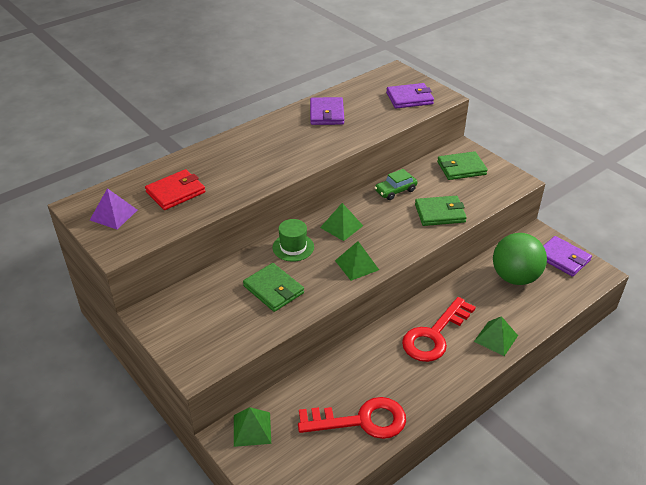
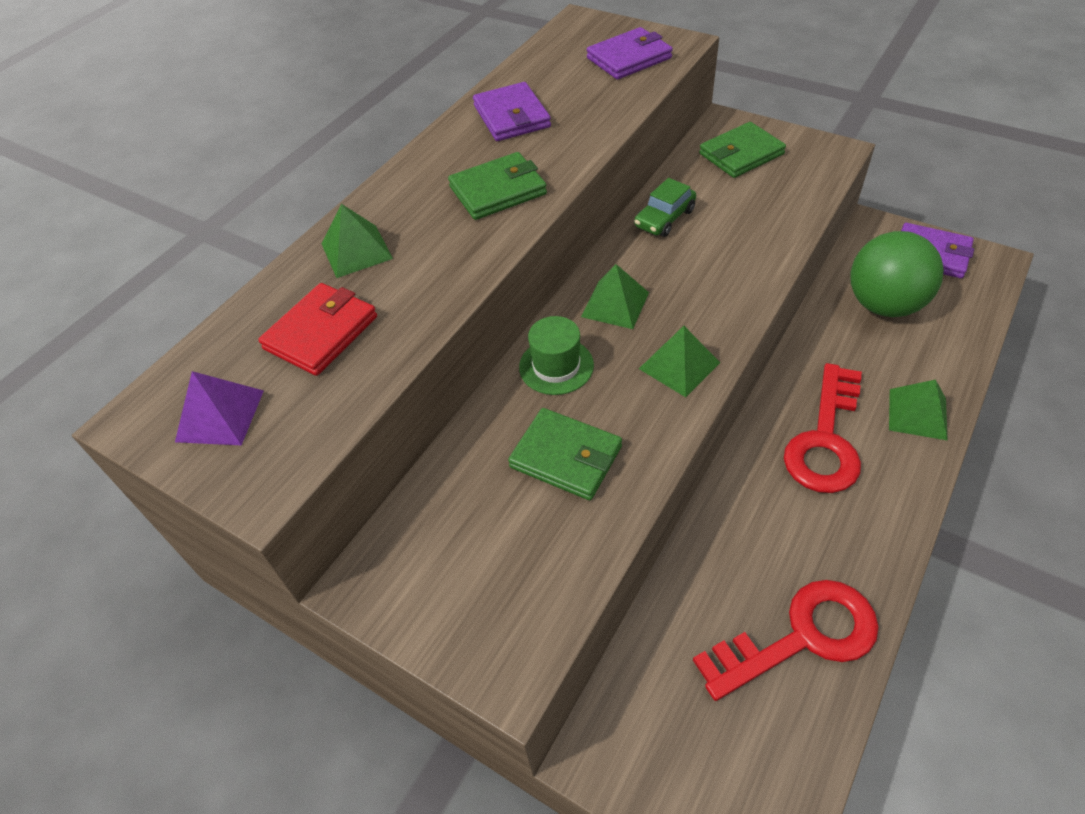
camera: 15 degrees left, 10 degrees up
green pyramid [234,407,271,447] -> green pyramid moved to [321,204,393,278]
green wallet [415,196,467,226] -> green wallet moved to [448,152,547,220]

